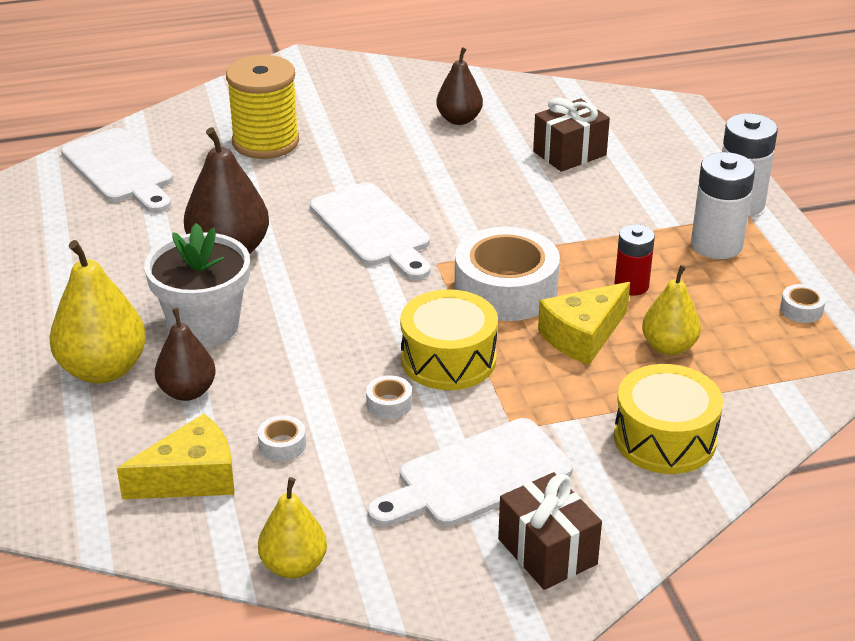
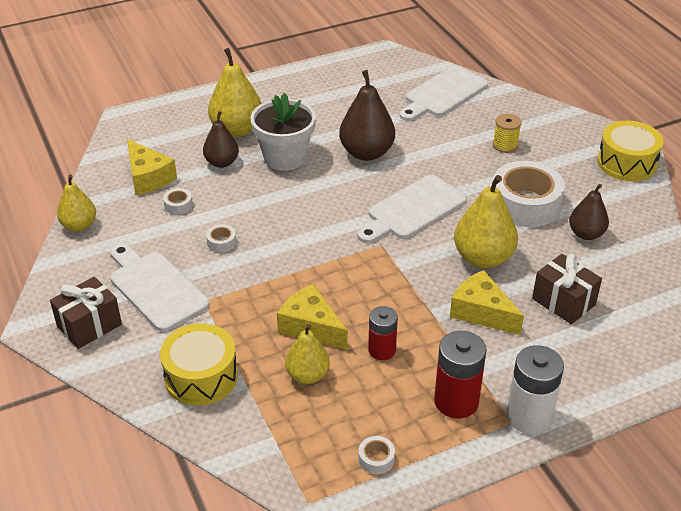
camera: 80 degrees right, 5 degrees up
yellow spool [226,55,299,159] -> yellow spool [493,114,522,153], size x0.52
yellow drum [400,289,498,390] -> yellow drum moved to [597,120,664,181]
white tape [455,227,560,321] -> white tape moved to [493,161,565,227]
white battery [691,152,755,259] -> red battery [434,331,487,419]
none -> yellow cheese [450,270,524,335]
none -> yellow pear [454,175,518,268]

